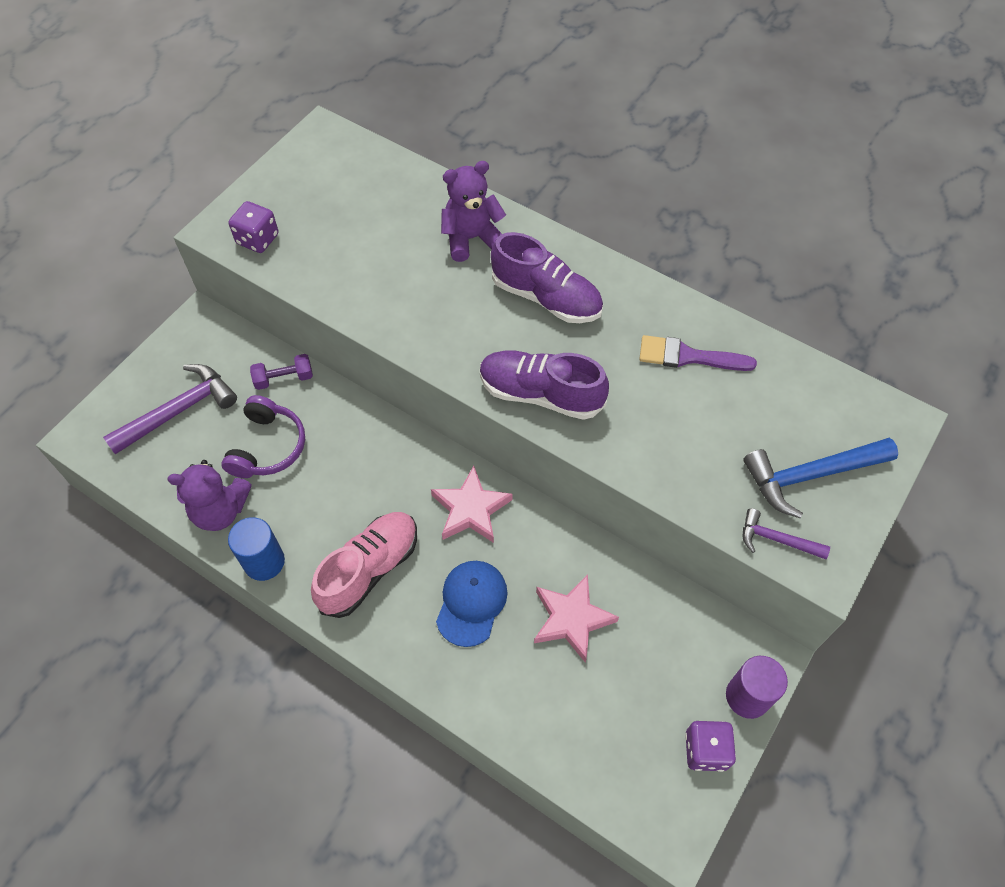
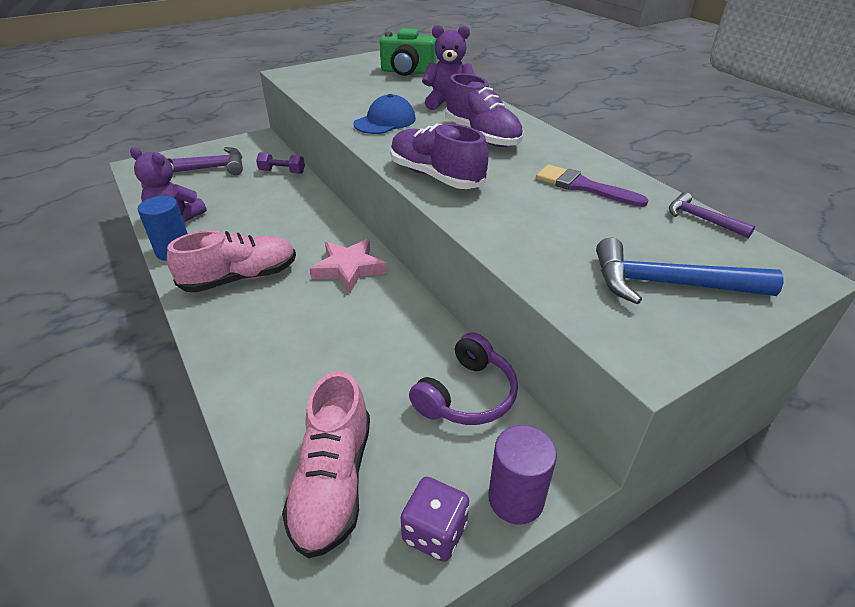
camera: 25 degrees right, 20 degrees down
purple headphones [221,395,305,478] -> purple headphones moved to [409,332,518,425]
purple dice [228,201,278,253] -> none
blue cap [436,561,508,647] -> blue cap moved to [353,94,416,134]
pink star [534,574,619,662] -> none
purple hammer [743,508,830,559] -> purple hammer moved to [669,192,755,238]
none -> pink shoe [282,371,370,558]
none -> green camera [380,28,437,76]

